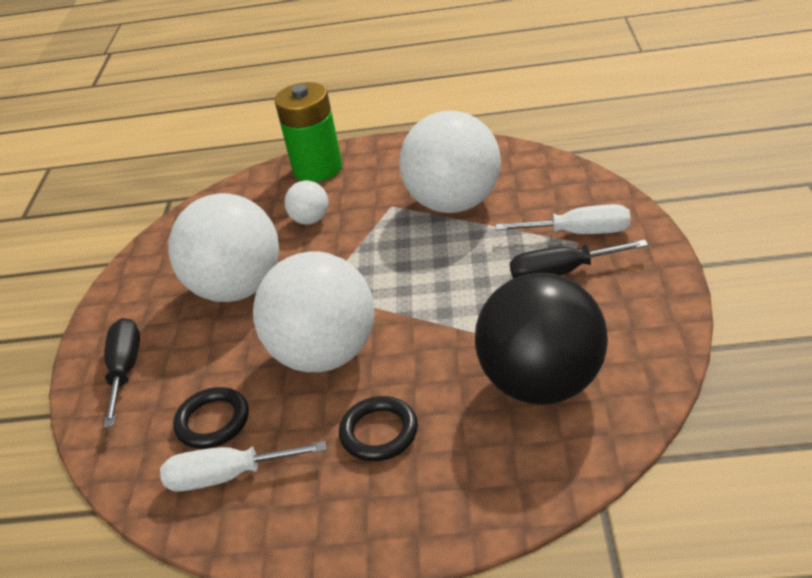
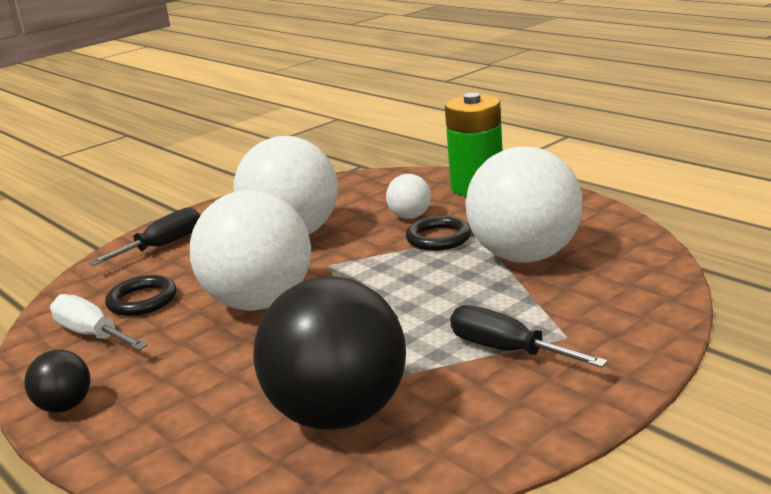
camera: 45 degrees right, 15 degrees down
black ring [339,396,418,461] -> black ring moved to [406,216,472,251]
white screwdriver [496,204,630,234] -> none
none -> black ball [24,350,90,412]

